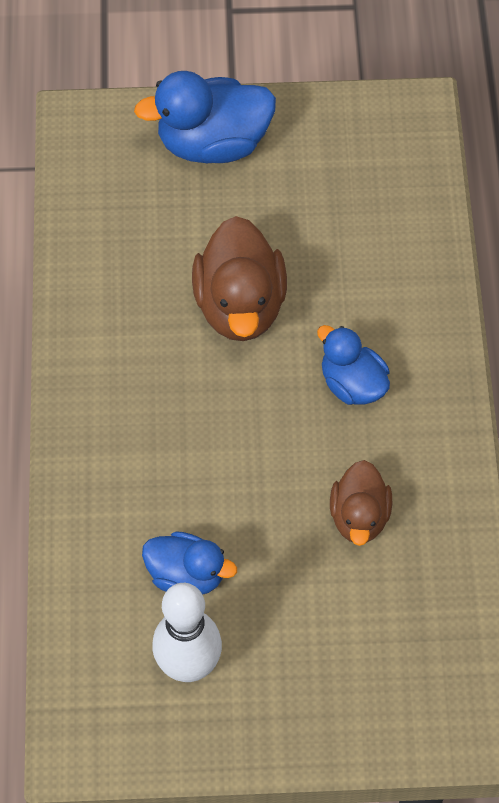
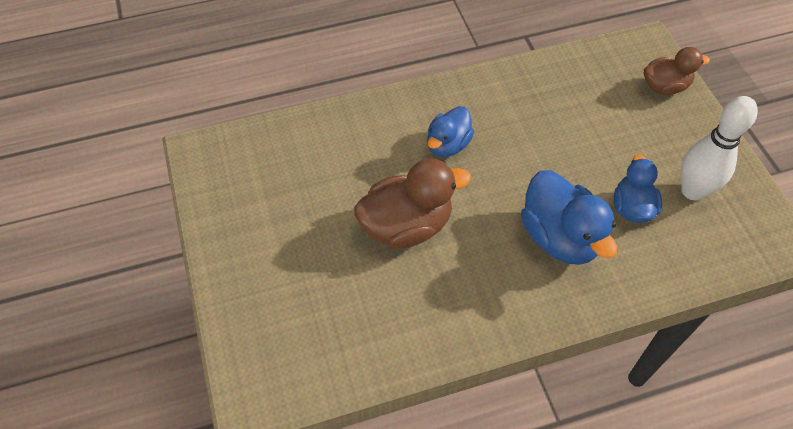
camera: 105 degrees left, 5 degrees down
blue duck [134,71,276,163] -> blue duck moved to [521,170,617,265]
brown duck [330,460,392,546] -> brown duck moved to [644,47,710,95]

